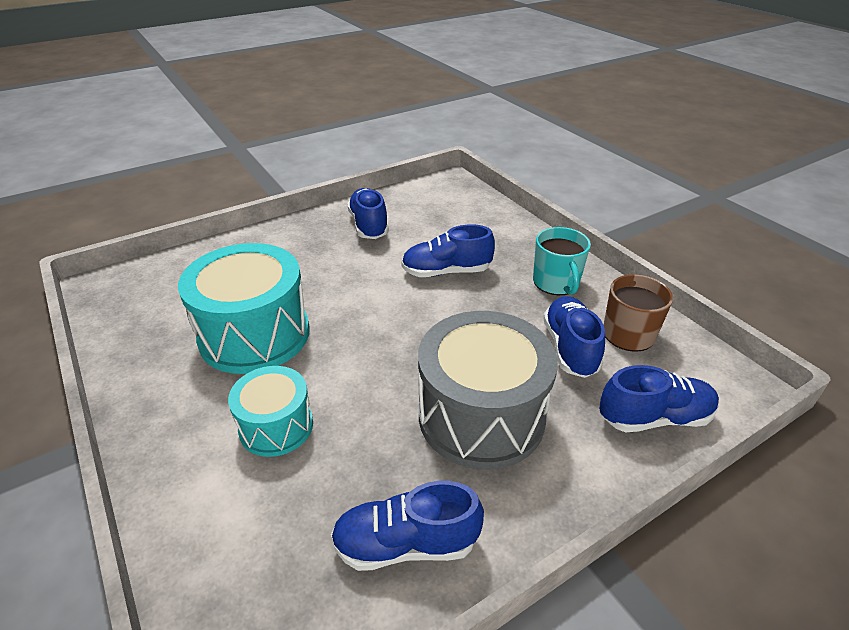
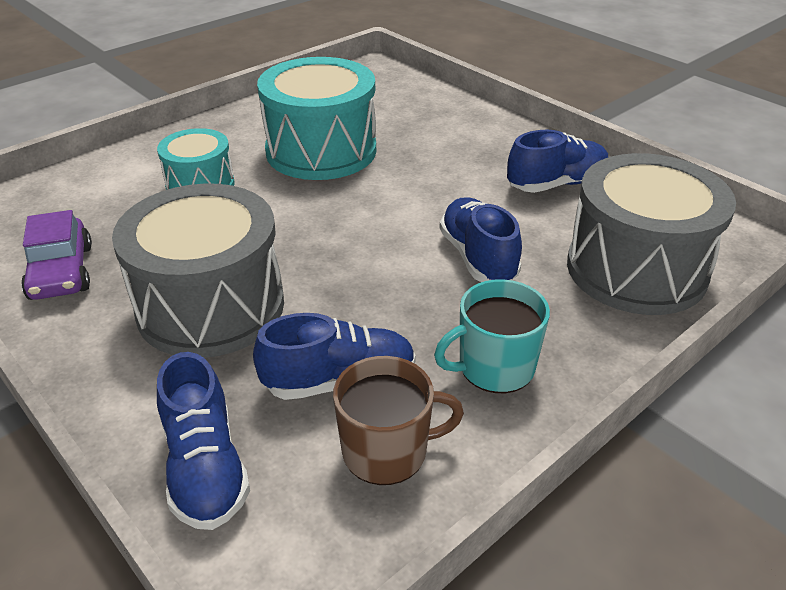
camera: 80 degrees right, 0 degrees up
blue shoe [331,481,484,571] -> purple car [21,210,92,300]
none -> grey drum [567,153,736,315]

